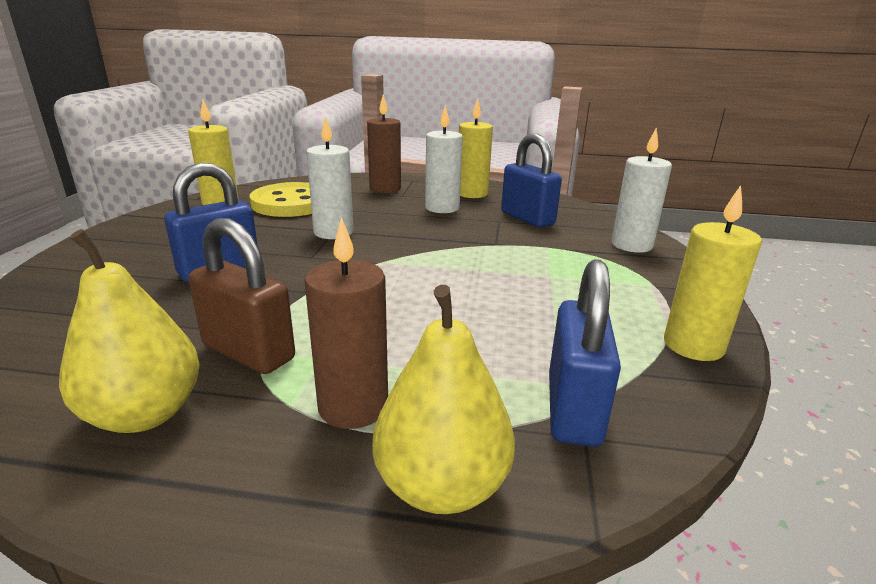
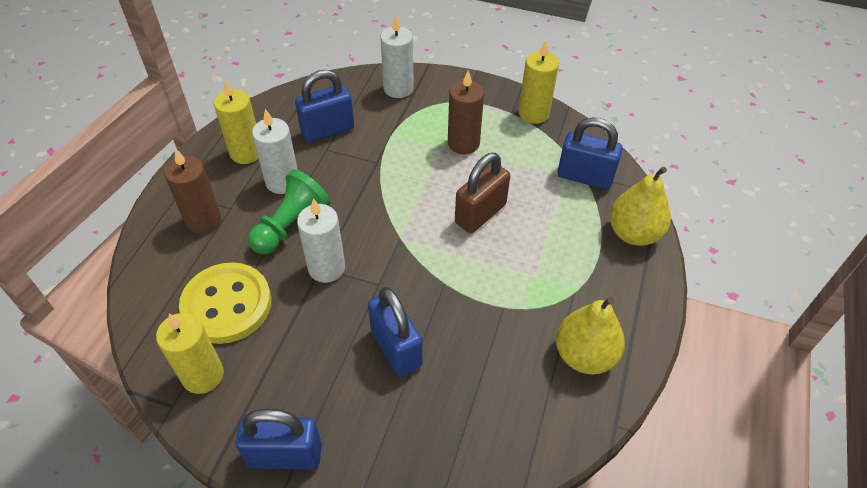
camera: 80 degrees left, 25 degrees up
brown padlock [188,218,295,374] -> brown padlock moved to [455,153,510,233]
brown candle [304,217,388,429] -> brown candle moved to [448,70,484,154]
none -> blue padlock [236,409,322,469]
none -> green pawn [248,170,330,254]

